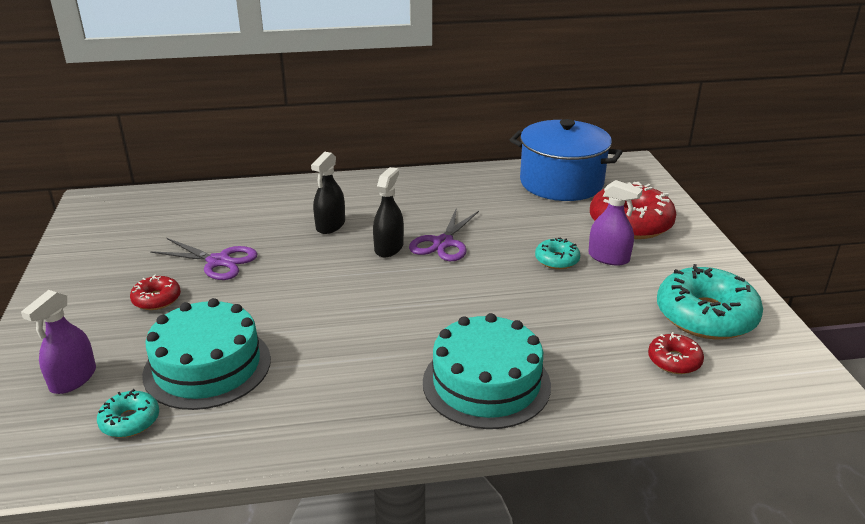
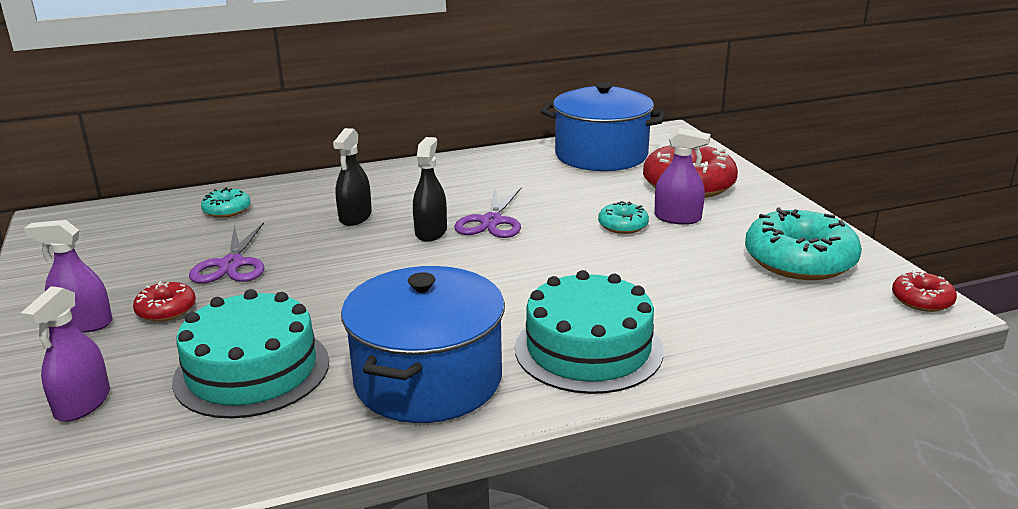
camera: 10 degrees left, 5 degrees down
turquoise donut [97,389,159,438] -> turquoise donut moved to [201,187,251,218]
purple scissors [150,238,258,280] -> purple scissors turned 75 degrees clockwise [189,222,264,283]
red donut [648,332,704,374] -> red donut moved to [892,270,957,312]
none -> purple spray bottle [24,220,112,333]
none -> blue pot [341,266,505,423]

